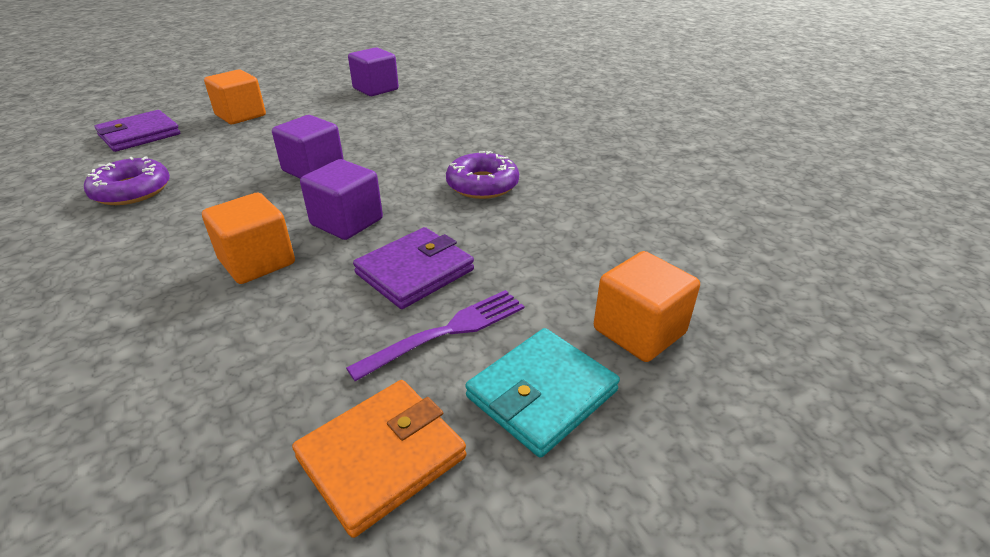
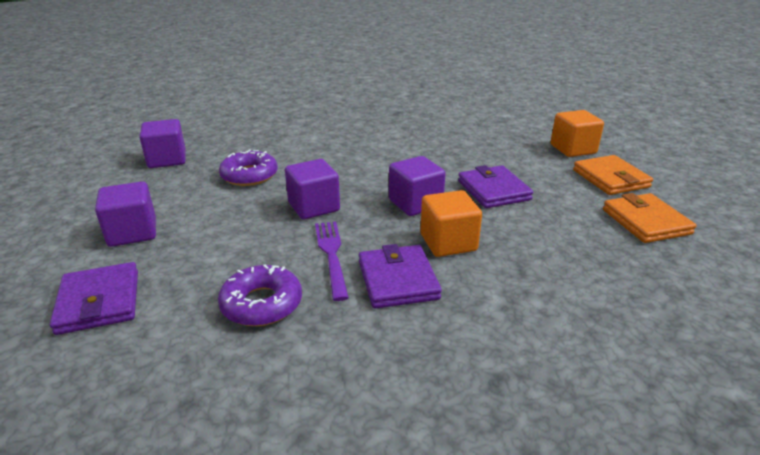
camera: 65 degrees left, 5 degrees down
orange cube [204,69,266,124] -> purple cube [95,181,156,247]
purple fork [346,290,524,381] -> purple fork moved to [315,222,349,301]
purple donut [446,151,519,199] -> purple donut moved to [219,149,278,186]
turquoise wallet [465,328,620,458] -> orange wallet [573,155,653,195]
none -> purple wallet [359,244,442,309]

